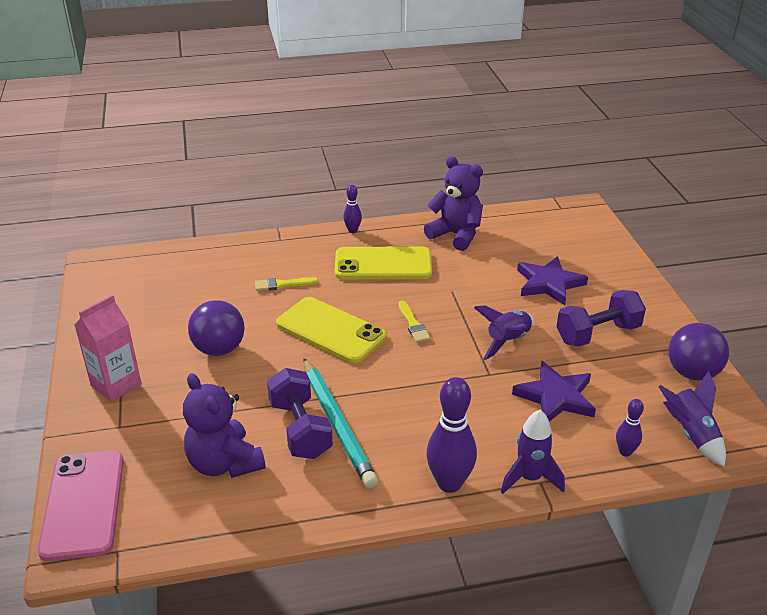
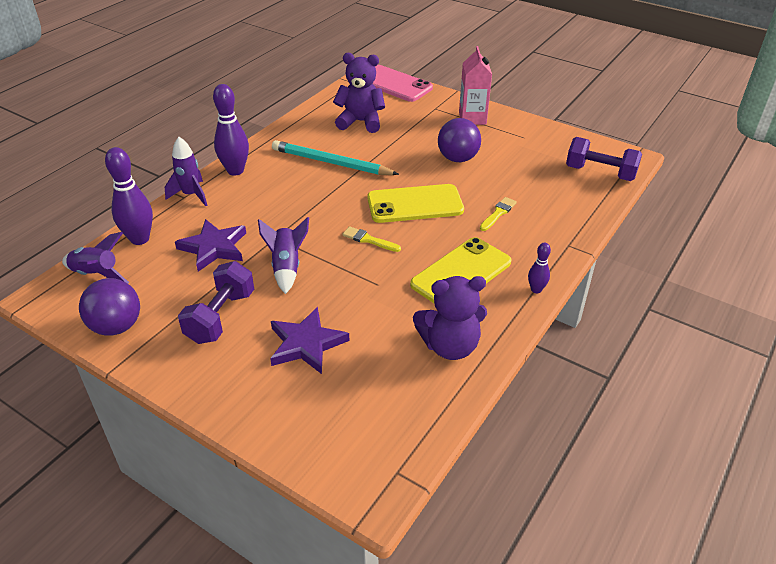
camera: 135 degrees right, 5 degrees up
purple dumbbell [267,368,333,459] -> purple dumbbell moved to [566,137,642,181]
purple bowling pin [616,399,644,457] -> purple bowling pin [105,147,153,245], size x1.89

